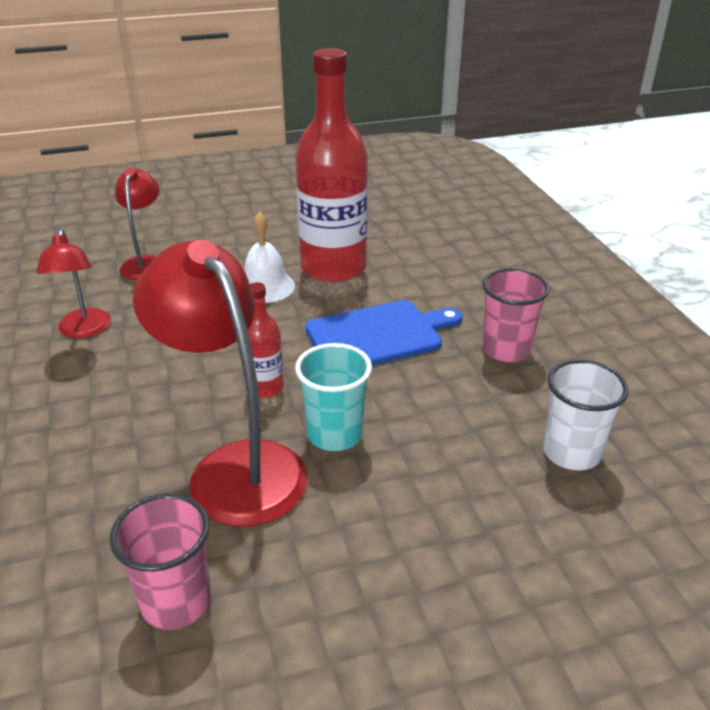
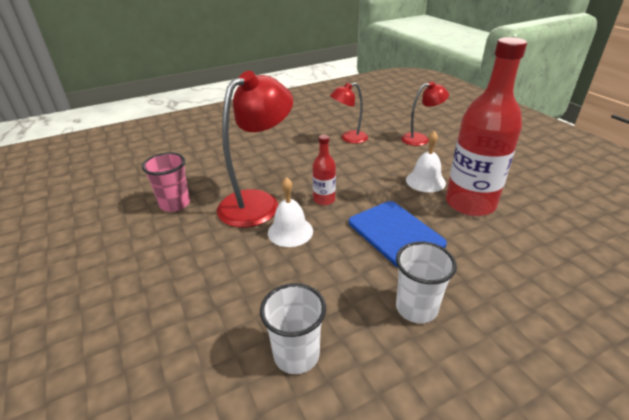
camera: 80 degrees right, 0 degrees up
turquoise cup [295,343,372,451] -> white bell [268,177,313,247]
pink cup [482,268,549,362] -> white cup [396,242,457,323]

